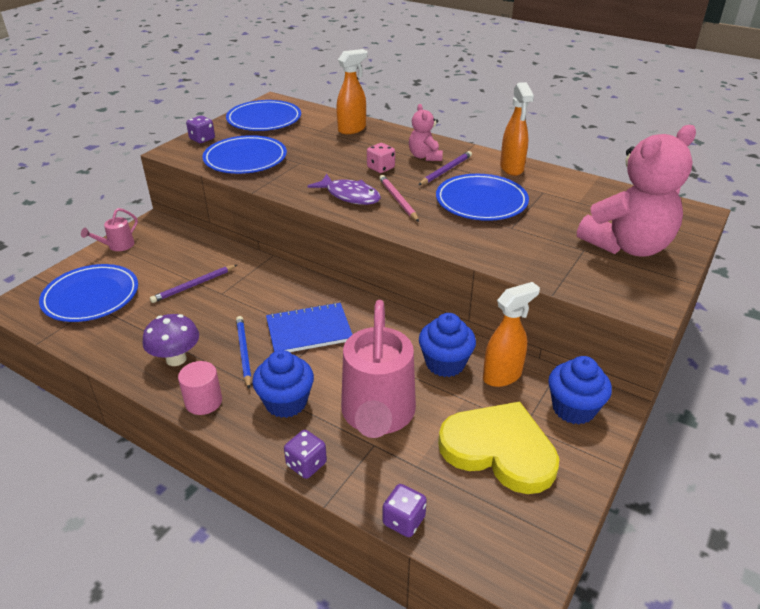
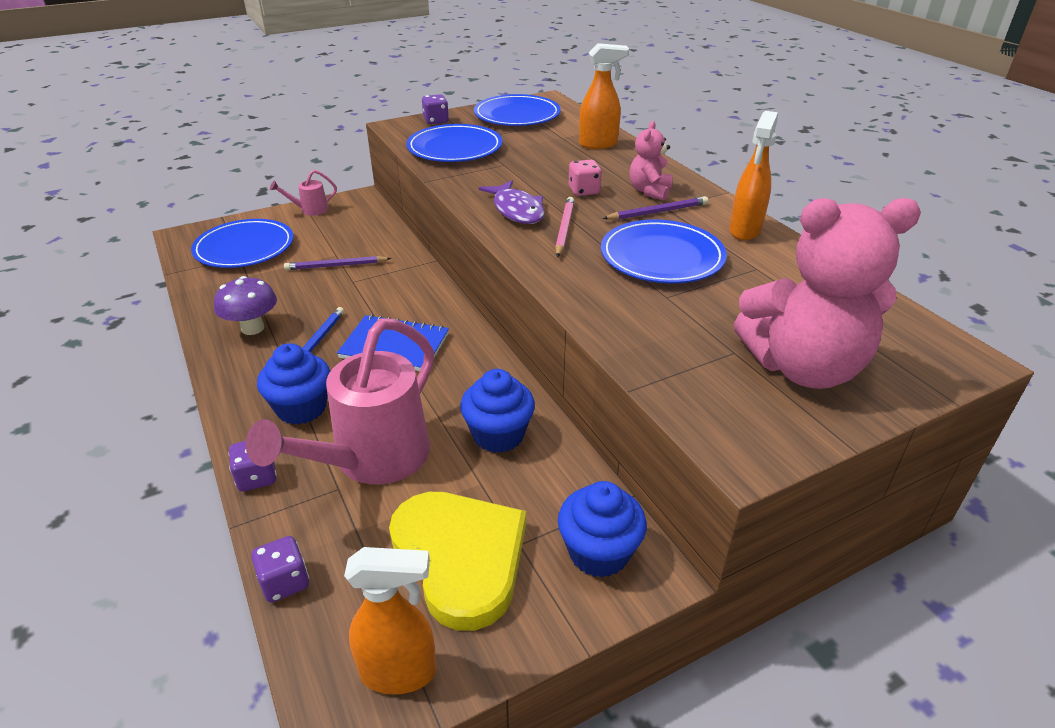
camera: 30 degrees right, 0 degrees up
pink cylinder [178,361,222,415] -> none
orange spray bottle [483,282,540,387] -> orange spray bottle moved to [344,547,437,694]

